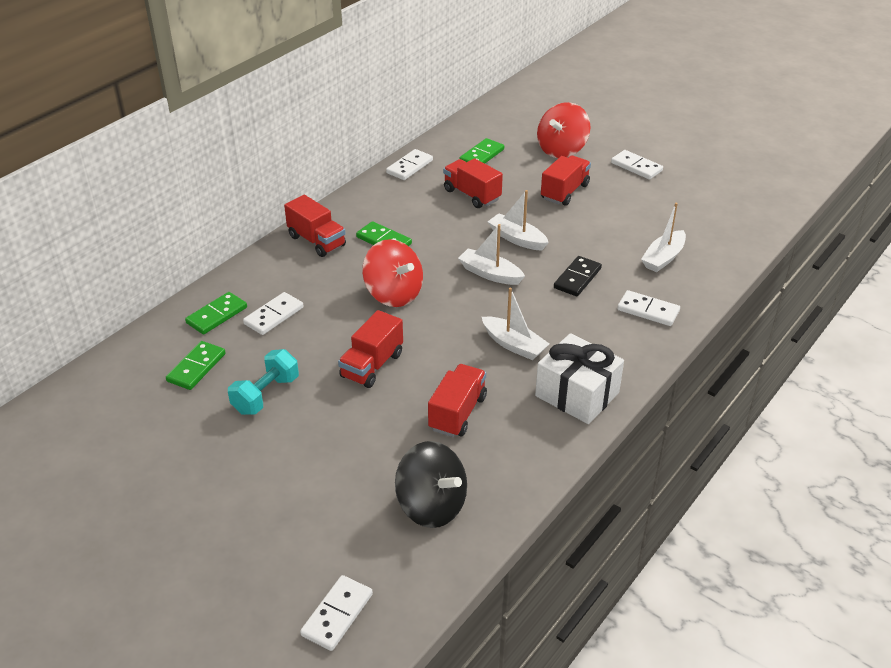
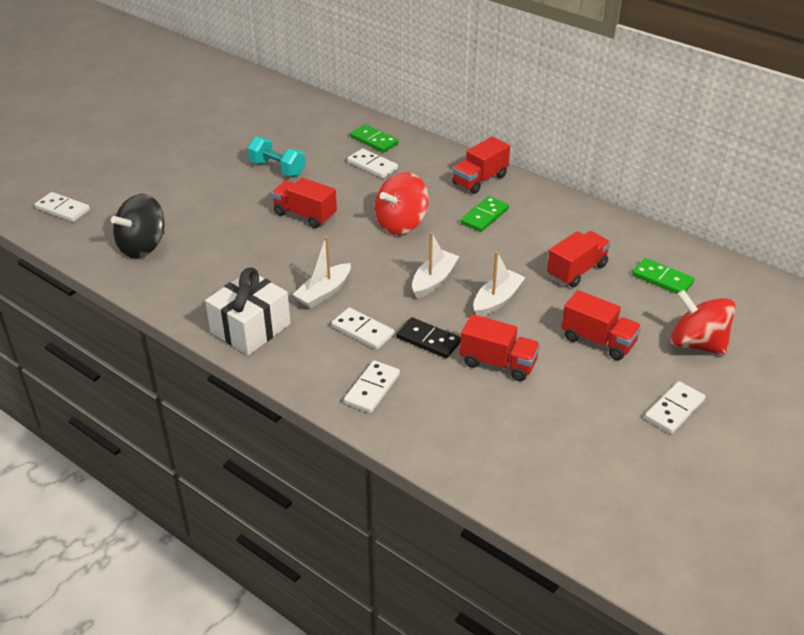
camera: 90 degrees right, 0 degrees up
green domino [166,341,226,390] -> none
white domino [386,149,433,180] -> white domino moved to [332,308,394,350]
red truck [428,364,487,437] -> red truck moved to [460,314,540,381]
white boat [641,203,686,272] -> none

